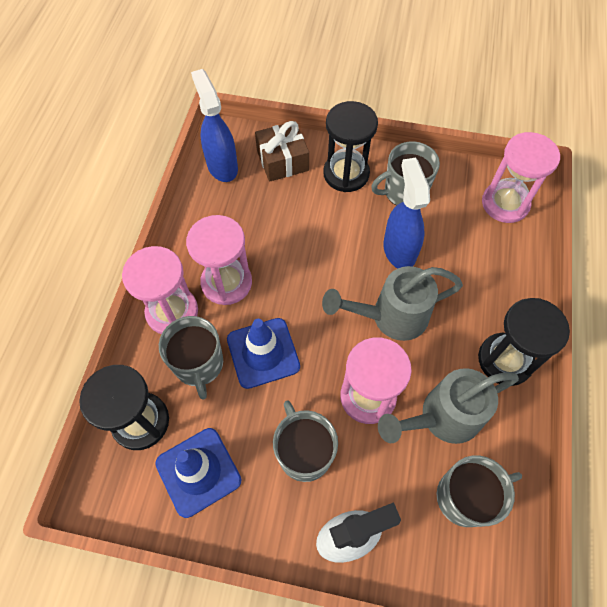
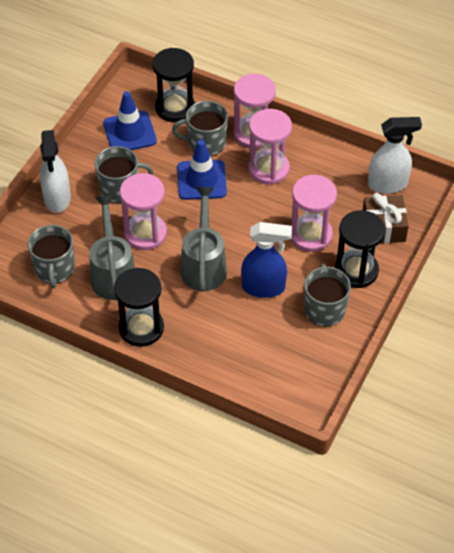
camera: 105 degrees right, 10 degrees down
blue spray bottle [191,69,238,182] -> white spray bottle [368,117,422,194]
pink hourglass [482,132,560,223] -> pink hourglass moved to [291,175,337,252]

